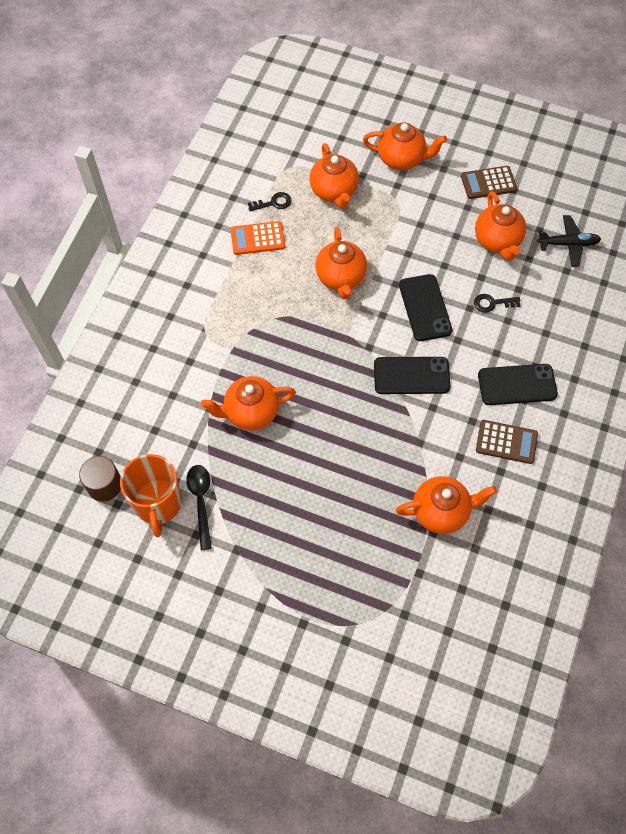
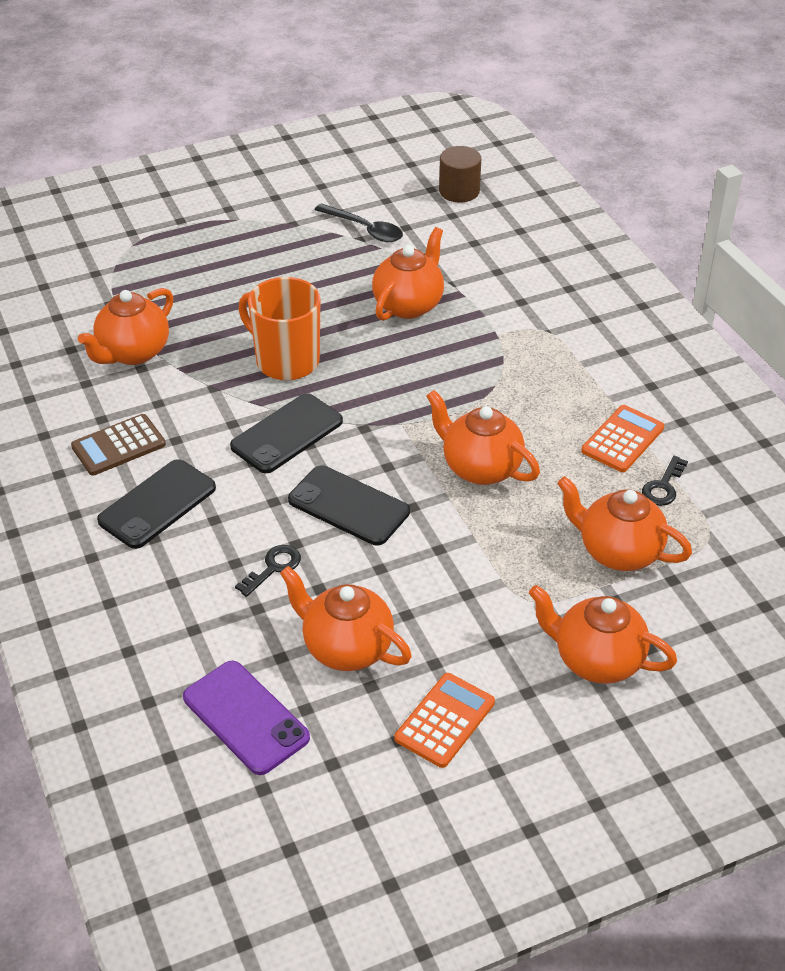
camera: 135 degrees right, 20 degrees down
orange mug [120,454,182,537] -> orange mug moved to [238,277,320,381]
orange teapot [363,123,447,170] -> orange teapot turned 60 degrees clockwise [529,585,677,684]
brown calculator [461,166,517,199] -> orange calculator [395,673,495,768]
black plane [537,215,601,267] -> purple phone [183,661,310,775]

